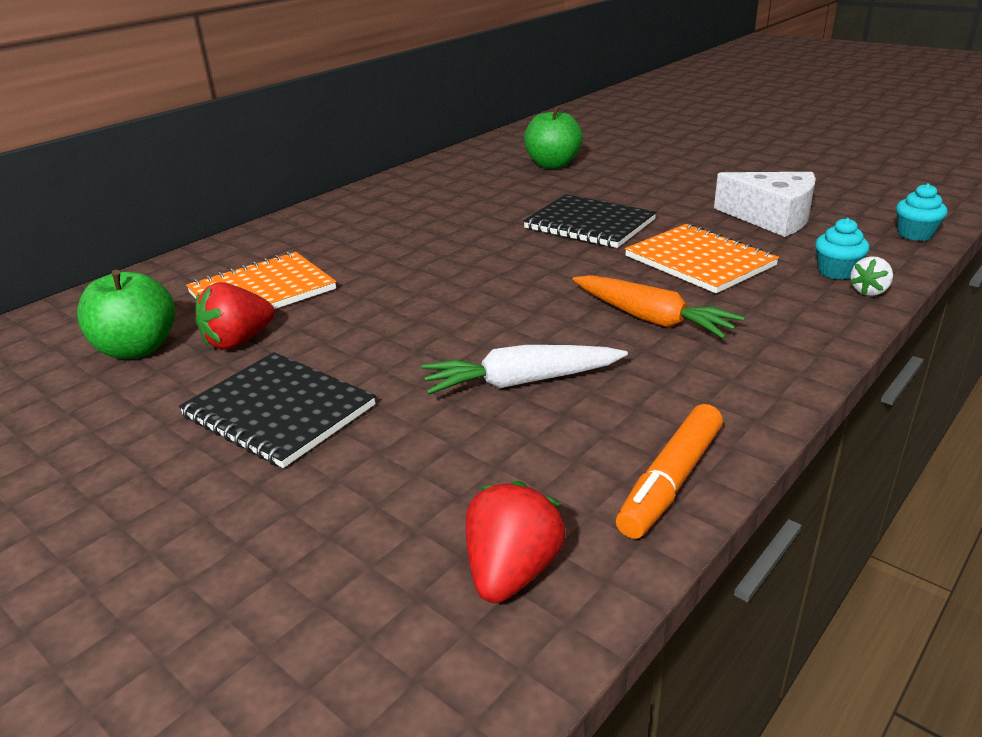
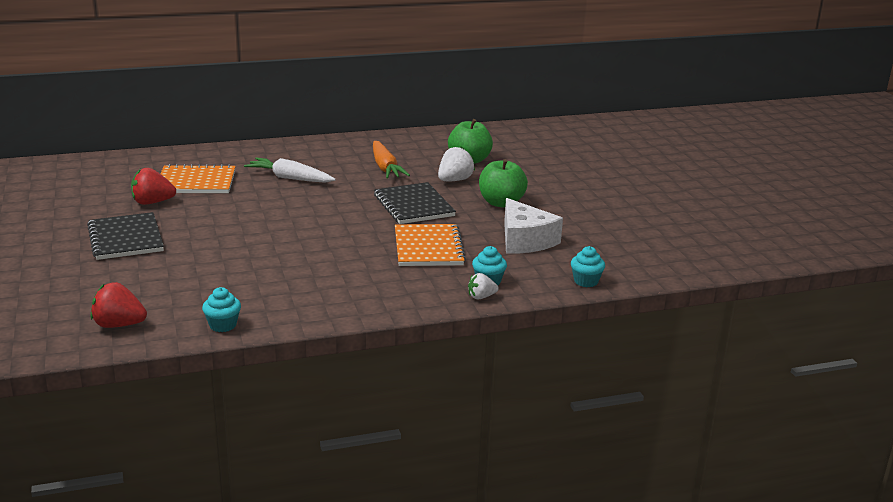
camera: 30 degrees right, 5 degrees down
green apple [77,270,175,359] -> green apple moved to [479,159,528,208]
white carrot [422,345,628,395] -> white carrot moved to [244,157,336,183]
red strawberry [466,481,566,603] -> red strawberry turned 135 degrees counterclockwise [91,282,147,328]
orange carrot [572,275,744,339] -> orange carrot moved to [373,141,410,179]
orange marker [616,404,723,539] -> turquoise cupcake [202,287,241,332]
none -> white strawberry [438,146,475,181]

